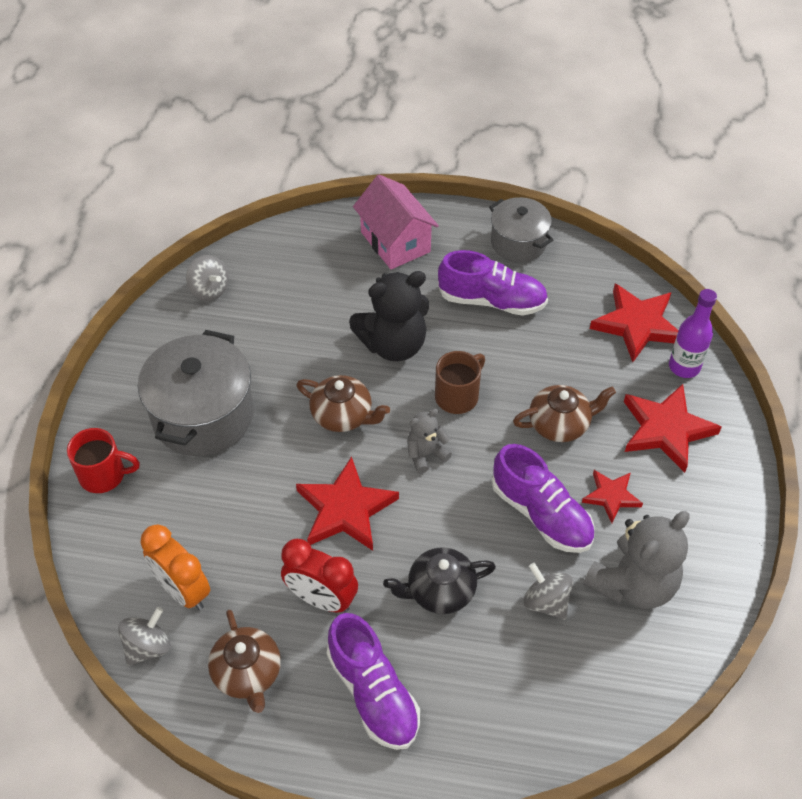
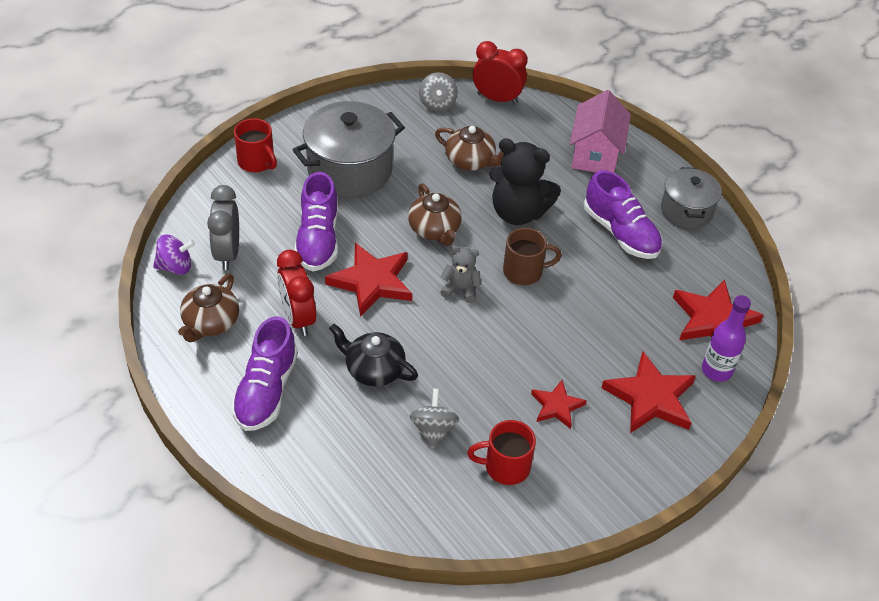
camera: 40 degrees right, 5 degrees down
grey spinning top [118,607,170,666] -> purple spinning top [153,235,195,275]
orange clock [141,524,210,610] -> grey clock [207,185,239,270]
purple shoe [492,444,595,553] -> purple shoe moved to [294,172,338,271]
brown teapot [513,385,616,442] -> brown teapot moved to [435,126,504,171]
grey teddy bear [583,511,690,609] -> red mug [467,420,536,485]
none -> red clock [473,41,528,104]

